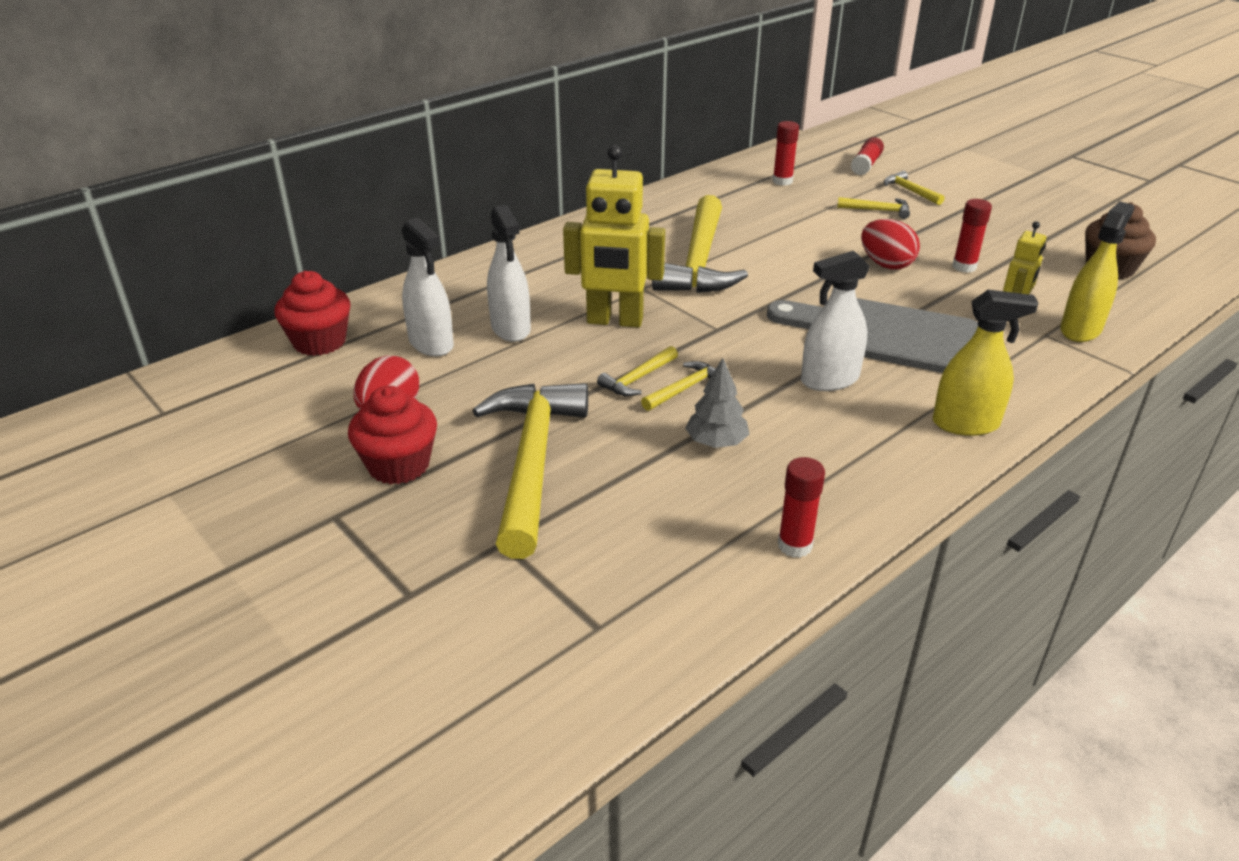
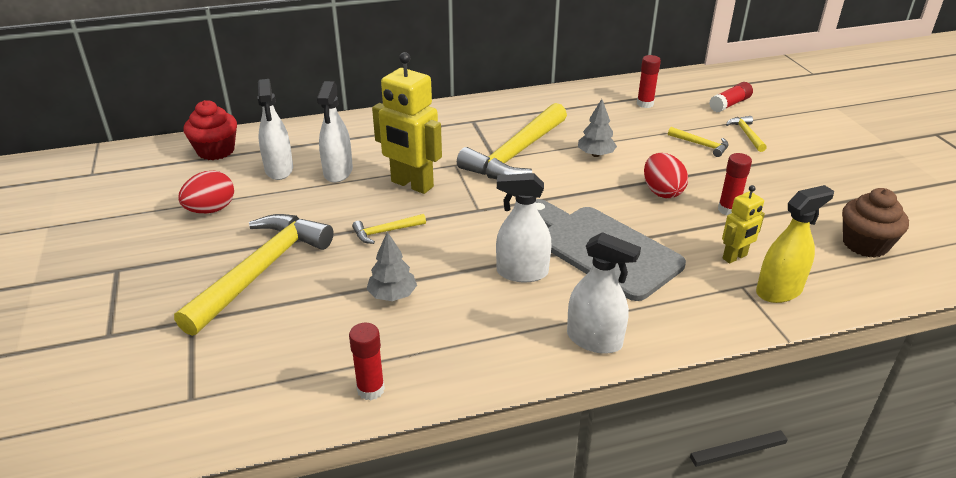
camera: 25 degrees right, 0 degrees up
red cupcake [348,386,437,485] -> none
yellow hammer [641,361,716,411] -> none
yellow spray bottle [933,290,1038,436] -> white spray bottle [567,232,641,354]
none -> grey tree [578,99,617,157]

